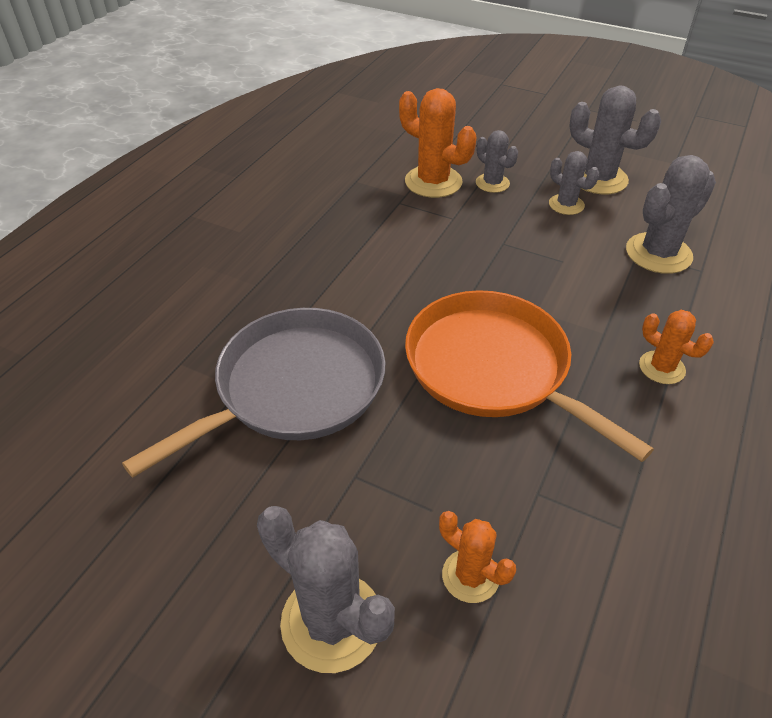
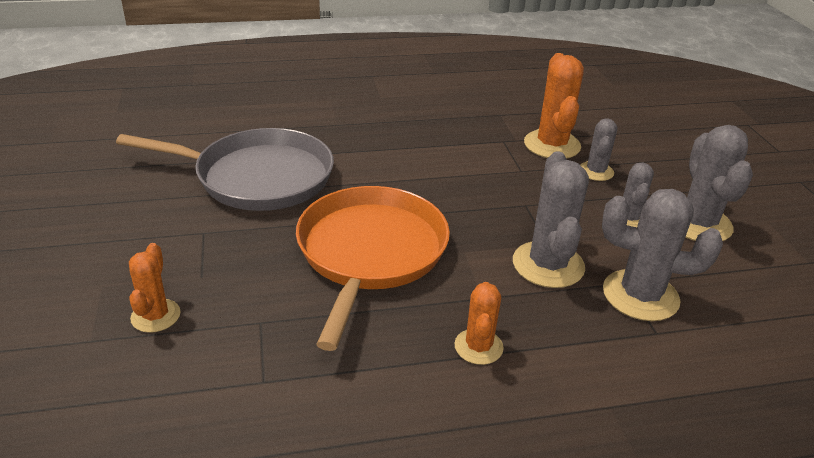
camera: 50 degrees right, 10 degrees down
grey cactus [257,506,395,673] -> grey cactus moved to [513,151,589,288]

